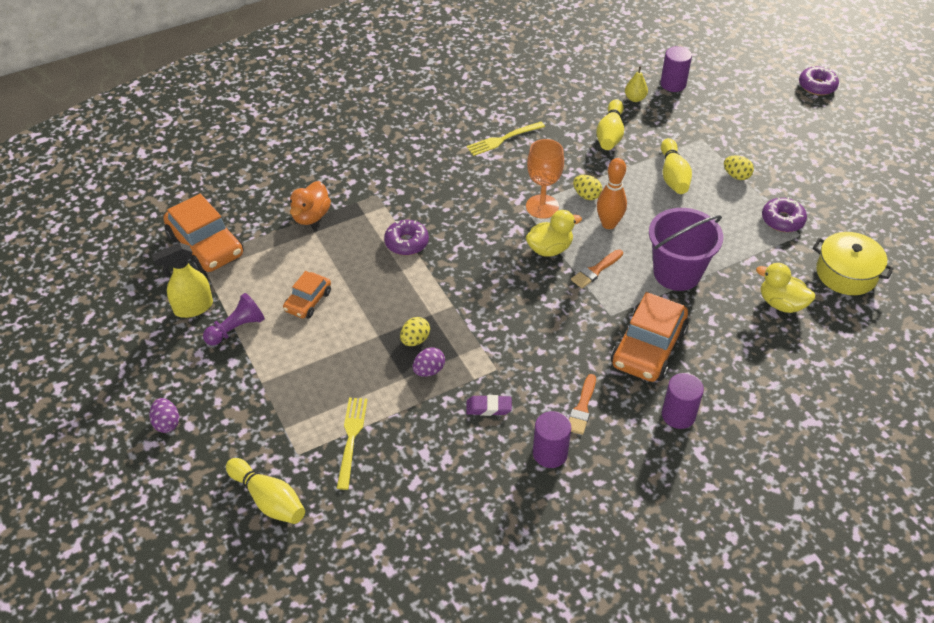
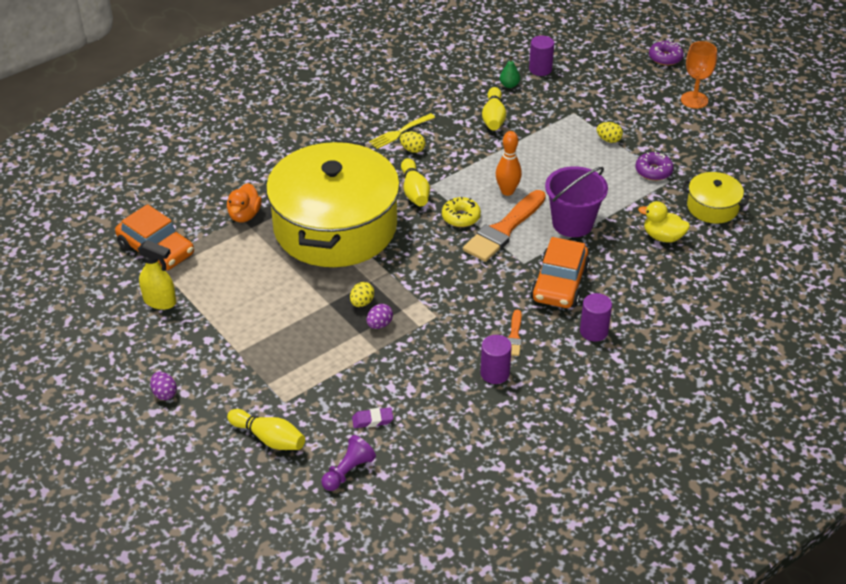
camera: 10 degrees left, 5 degrees down
yellow spray bottle [152,243,213,318] -> yellow spray bottle turned 120 degrees counterclockwise [138,240,176,310]
purple pawn [203,293,265,345] -> purple pawn moved to [321,435,376,491]
orange car [283,271,331,318] -> none
yellow fork [337,398,367,490] -> none
purple donut [384,220,429,255] -> yellow pot [266,140,400,267]
purple eraser [466,395,512,416] -> purple eraser moved to [352,408,393,428]
orange goblet [526,139,564,219] -> orange goblet moved to [681,41,717,109]
yellow duck [526,210,582,257] -> yellow donut [442,197,481,227]
orange brush [571,249,623,288] -> orange brush [463,190,546,262], size x2.07
yellow egg [573,175,602,200] -> yellow egg moved to [400,132,425,153]
yellow pear [625,66,648,102] -> green pear [500,56,520,88]
yellow bowling pin [661,138,692,194] -> yellow bowling pin moved to [401,158,430,206]

